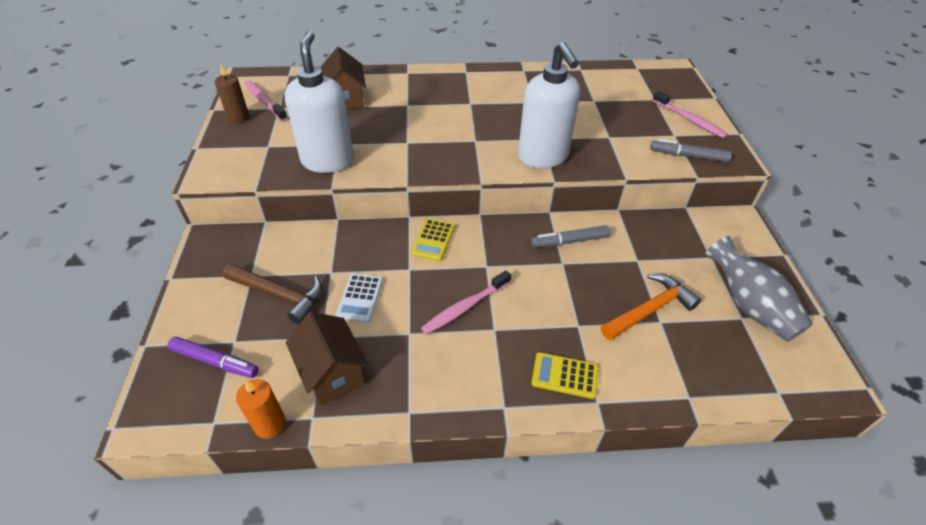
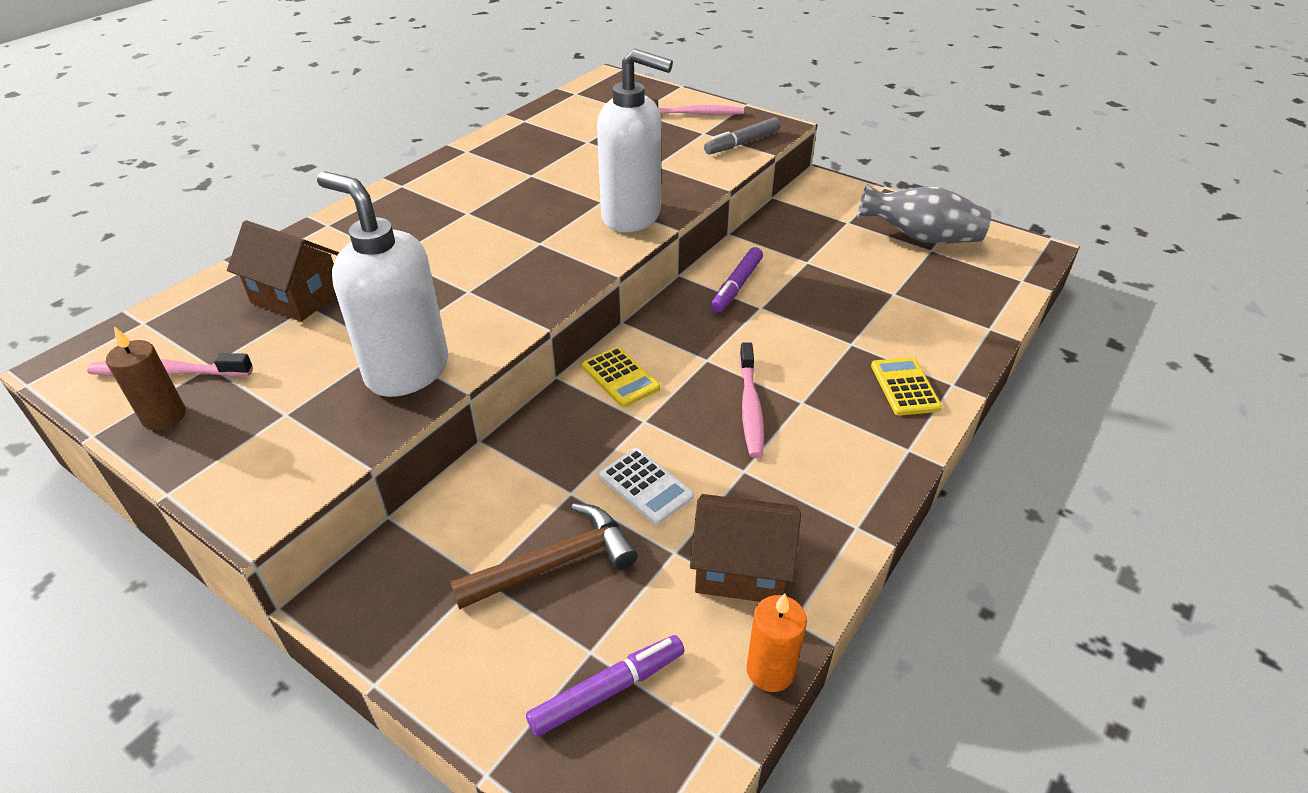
camera: 50 degrees left, 5 degrees down
grey marker [531,225,610,248] -> purple marker [711,247,763,313]
yellow calculator [531,352,599,399] -> yellow calculator turned 120 degrees clockwise [871,357,942,416]
orange hammer [601,274,701,341] -> none

